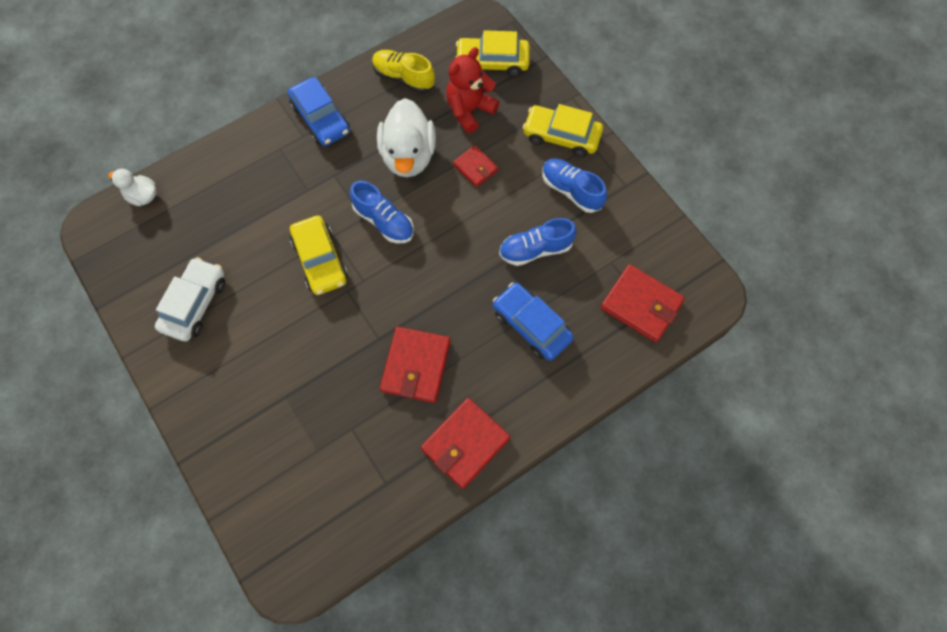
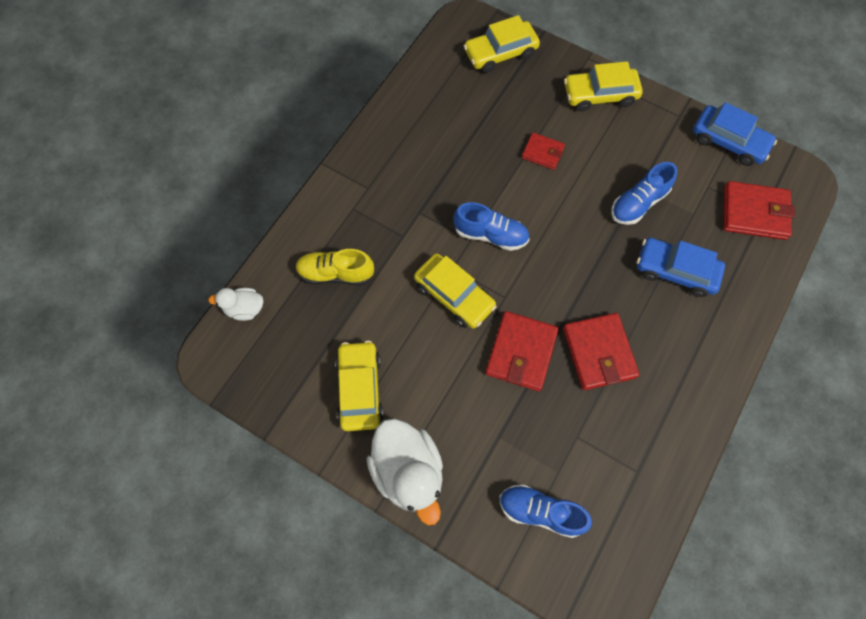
camera: 25 degrees left, 0 degrees up
white car [155,257,226,341] -> yellow car [335,341,383,431]
blue car [288,77,350,146] -> blue car moved to [693,102,777,166]
yellow shoe [372,50,435,93] -> yellow shoe moved to [295,249,374,285]
white duck [377,98,436,177] -> white duck moved to [367,418,443,525]
red wallet [421,398,510,489] -> red wallet moved to [485,311,559,391]
red teddy bear [446,47,500,133] -> none
blue shoe [542,158,607,213] -> blue shoe moved to [500,484,592,538]

